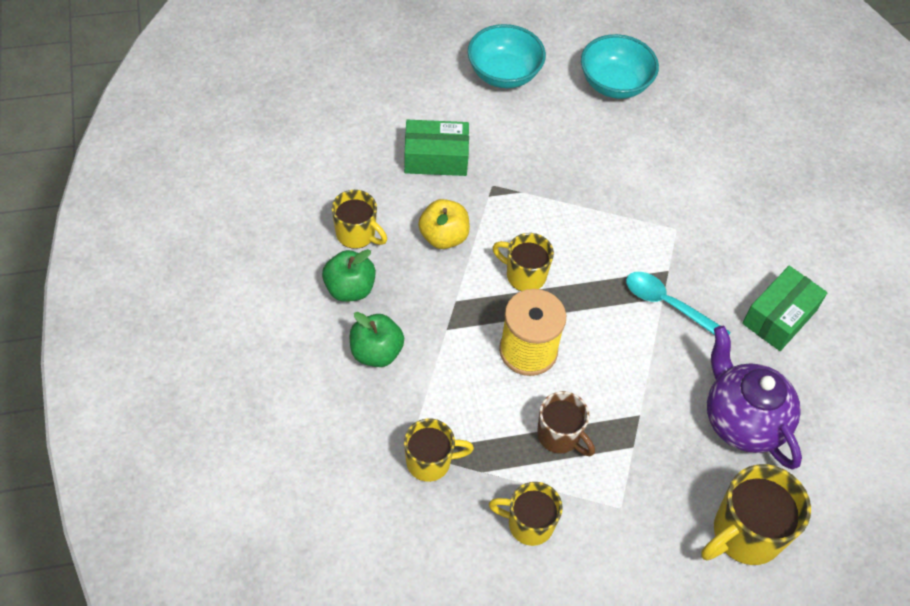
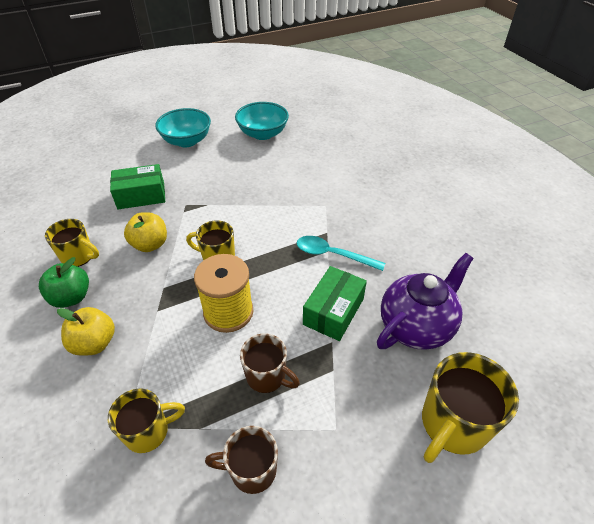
camera: 10 degrees left, 10 degrees down
green apple [350,312,404,367] -> yellow apple [57,307,115,356]
yellow mug [489,482,563,546] -> brown mug [205,426,278,494]
purple teapot [707,326,802,470] -> purple teapot turned 90 degrees clockwise [377,253,473,350]
green box [742,266,828,351] -> green box moved to [303,266,367,341]

